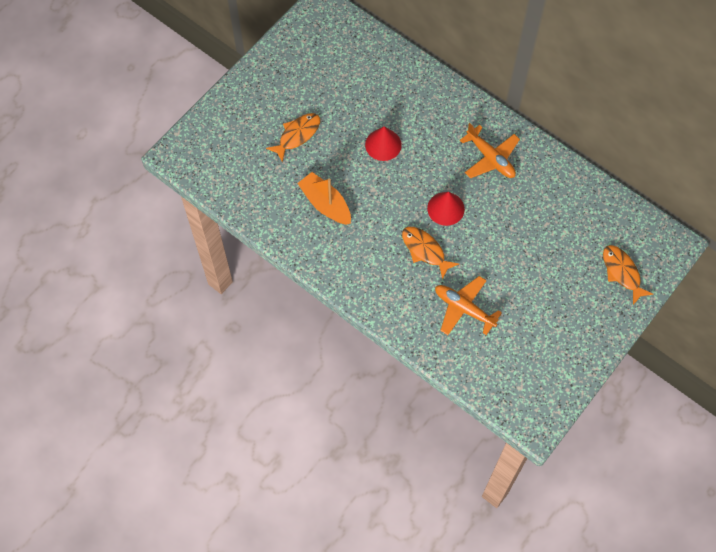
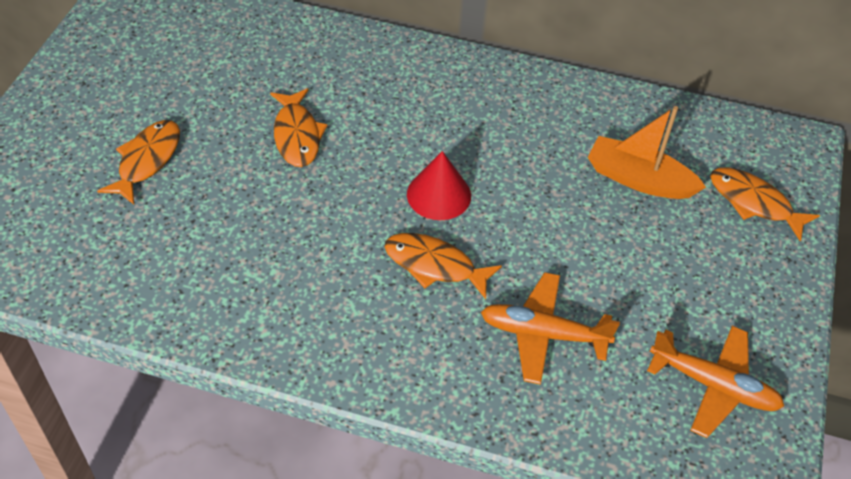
camera: 25 degrees left, 15 degrees down
orange boat [297,172,351,225] -> orange boat moved to [588,106,706,199]
red cone [365,126,402,161] -> orange fish [270,88,328,167]
orange plane [460,123,520,178] -> orange plane moved to [647,326,784,438]

